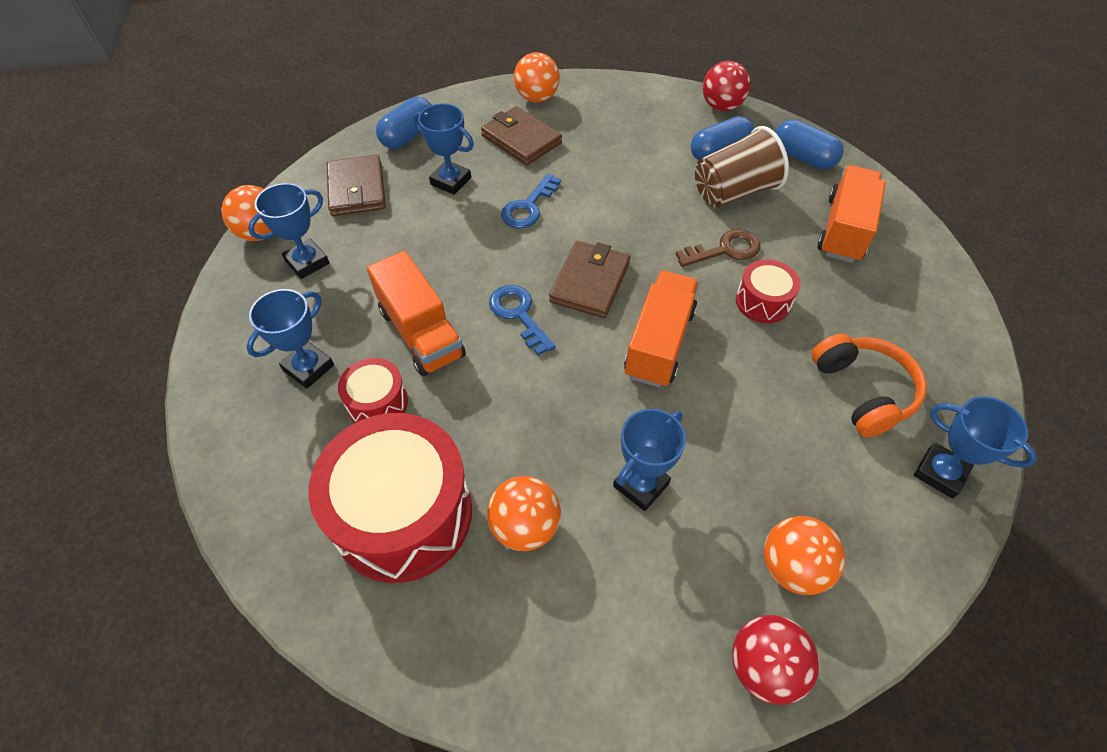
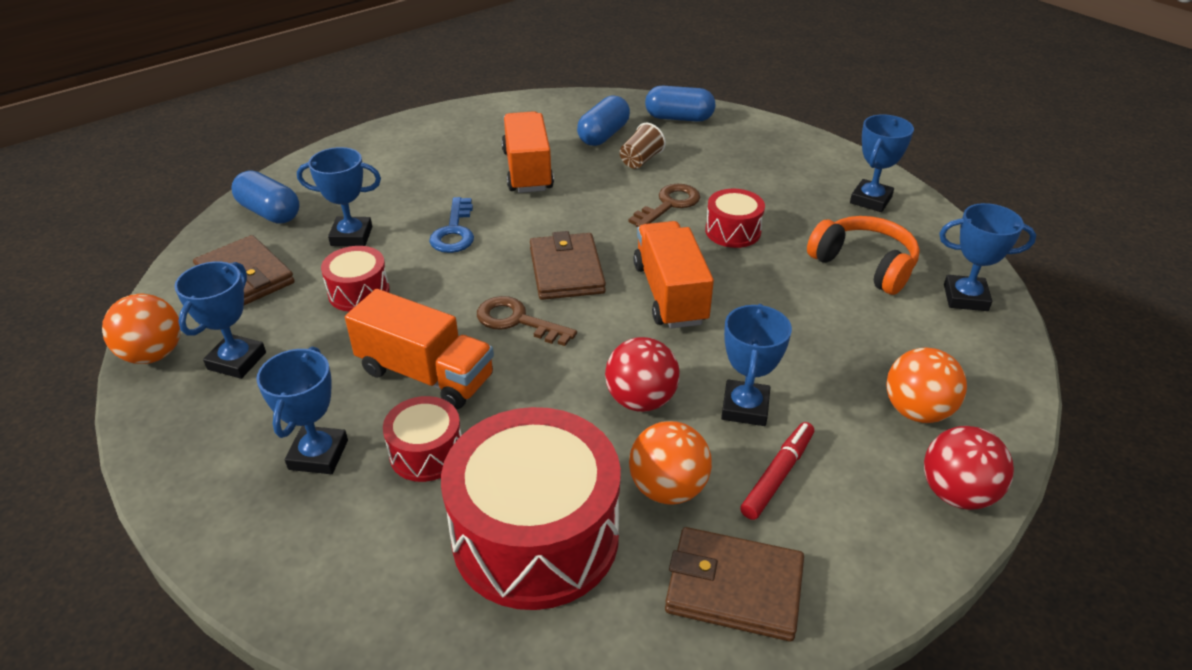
camera: 30 degrees left, 15 degrees down
blue capsule [376,97,431,149] -> blue capsule turned 60 degrees counterclockwise [231,170,300,223]
brown wallet [481,106,562,165] -> brown wallet moved to [665,527,804,641]
blue key [489,285,556,356] -> brown key [477,296,577,346]
orange ball [514,52,560,102] -> none
brown cup [695,126,789,207] -> brown cup [620,123,666,169], size x0.54
red ball [703,61,751,111] -> red ball moved to [605,337,680,412]
orange truck [817,165,886,263] -> orange truck moved to [501,111,554,193]
none -> red drum [321,246,390,312]
none -> red marker [740,422,814,520]
none -> blue trophy [850,114,914,212]

